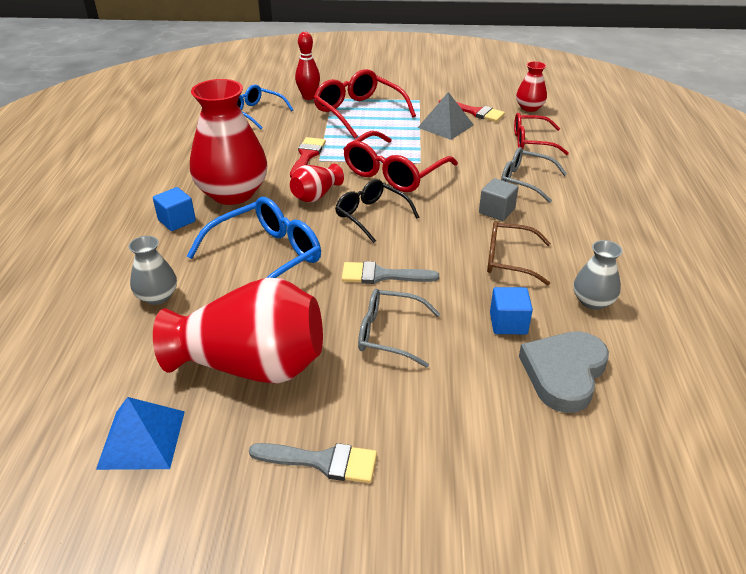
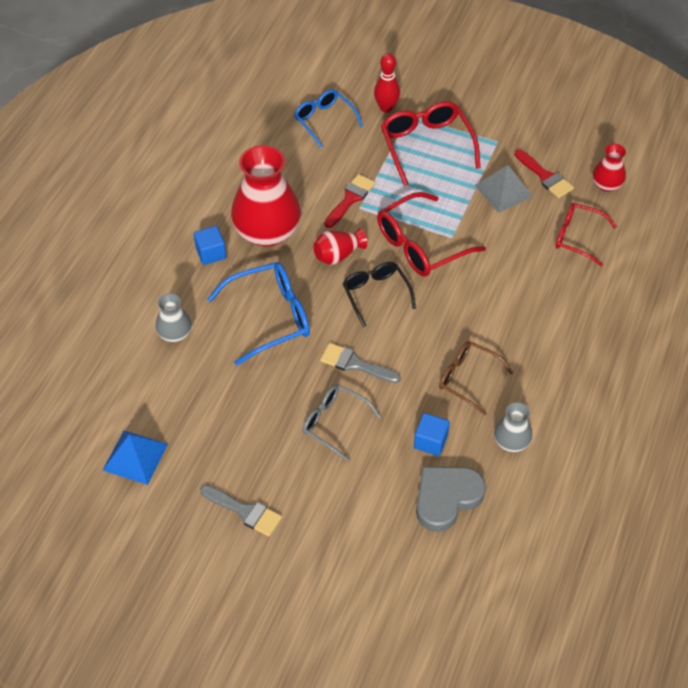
camera: 20 degrees right, 15 degrees up
red vase [153,278,323,384] -> none
grey cube [479,178,519,221] -> none
grey glasses [501,147,567,203] -> none

